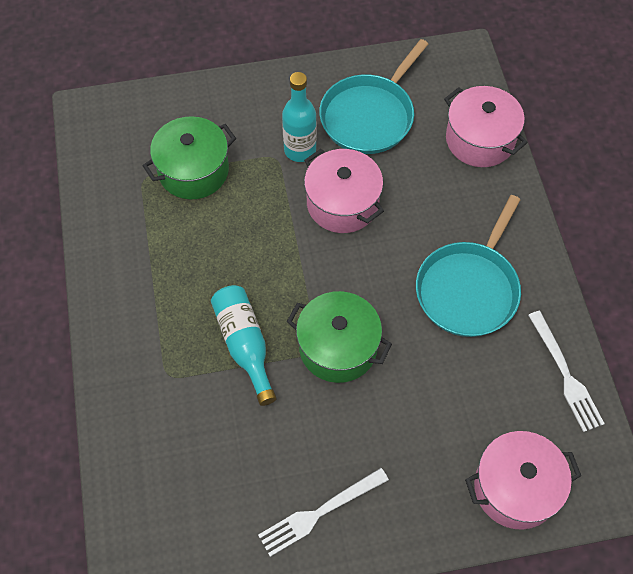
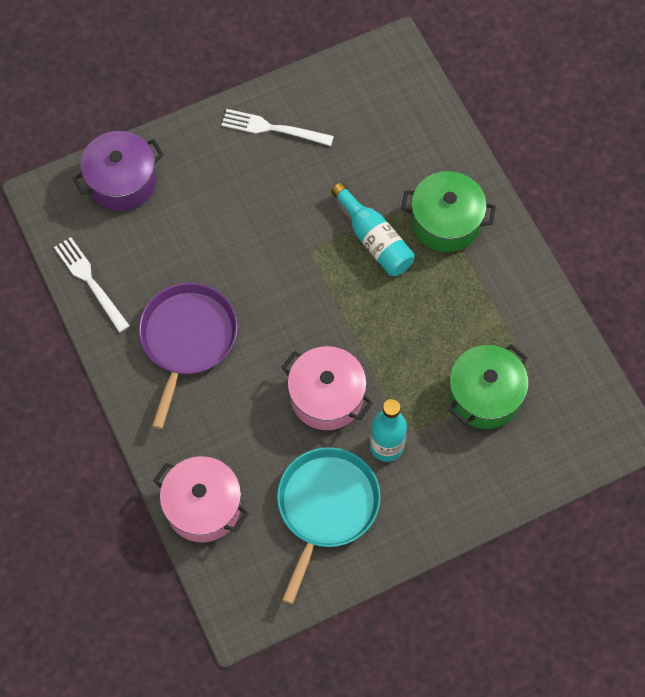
camera: 165 degrees right, 5 degrees up
white fork [258,468,389,557] -> white fork turned 120 degrees counterclockwise [222,109,334,146]
green pot [287,291,392,383] -> green pot moved to [401,171,496,252]
turquoise pan [416,195,521,337] -> purple pan [139,283,237,429]
pink pot [465,431,581,530] -> purple pot [73,131,164,211]

